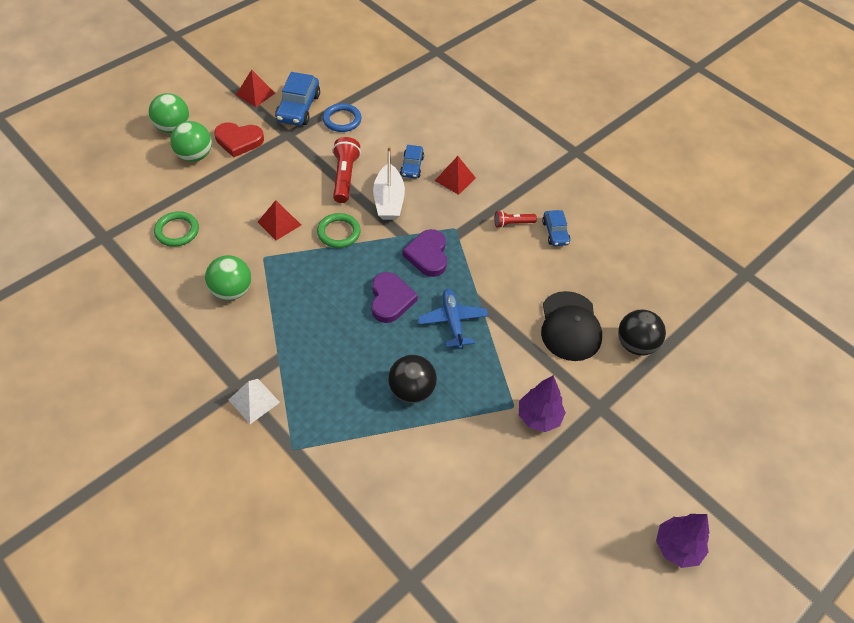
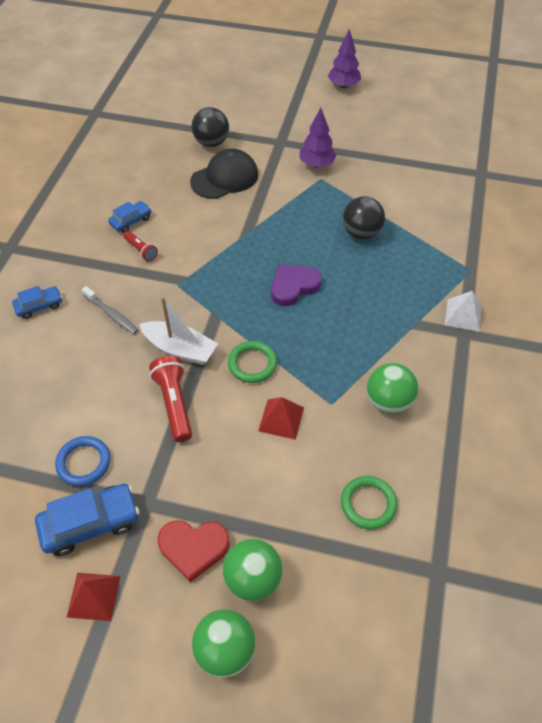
camera: 120 degrees left, 0 degrees up
red heart [214,122,264,158] -> red heart turned 120 degrees clockwise [157,520,230,582]
red flashlight [332,137,361,203] -> red flashlight turned 105 degrees clockwise [149,356,192,442]
white boat [373,146,405,220] -> white boat turned 60 degrees clockwise [139,296,218,365]
blue car [400,145,424,178] -> blue car moved to [12,286,62,319]
purple heart [402,229,447,277] -> none
blue plane [418,289,488,349] -> none
red pyramid [435,156,476,195] -> grey toothbrush [82,286,138,334]

